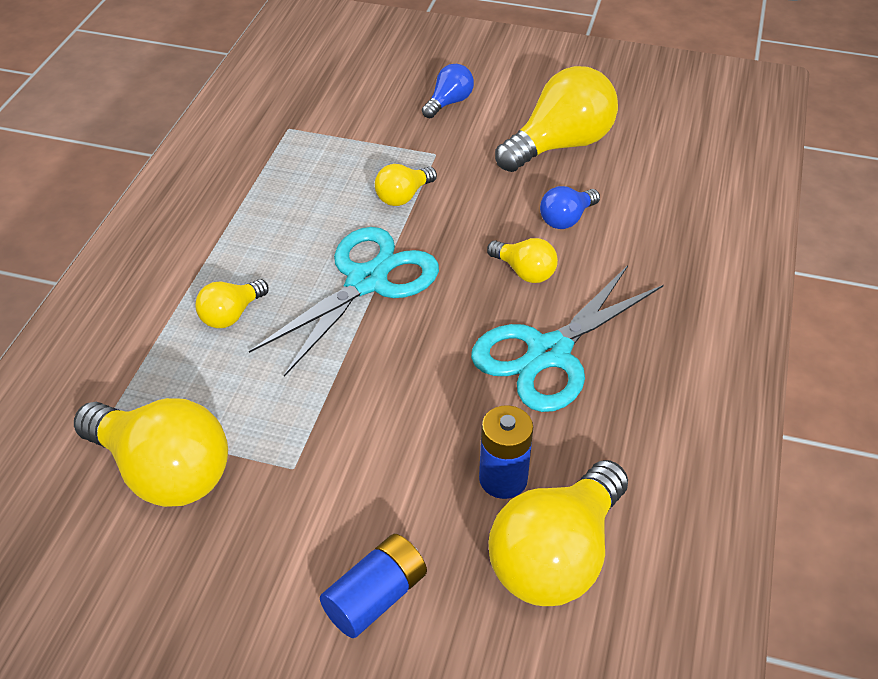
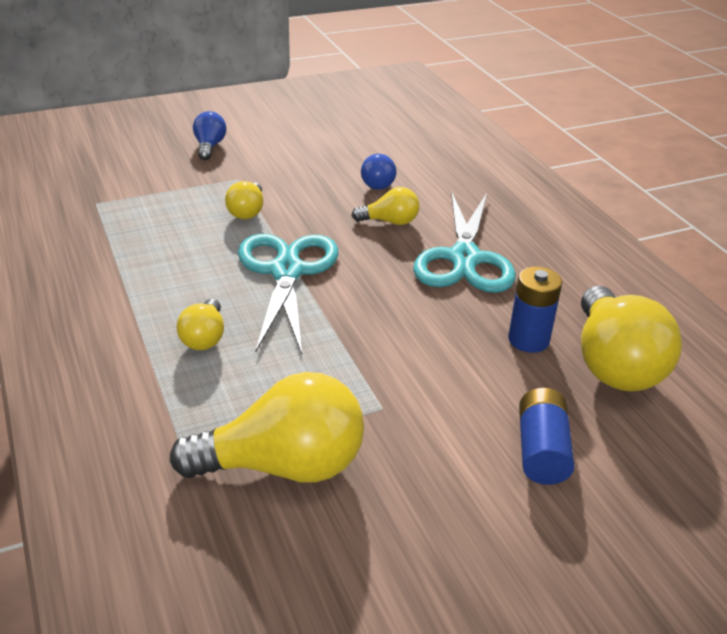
camera: 40 degrees left, 10 degrees down
yellow light bulb [495,66,618,172] -> none

